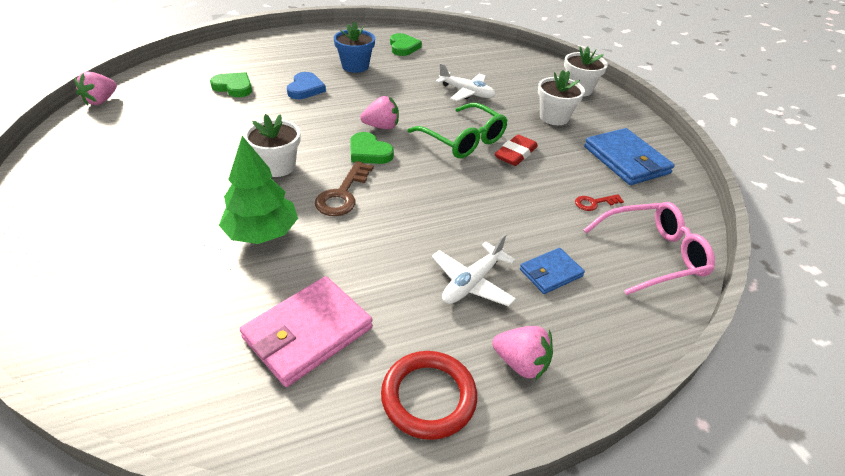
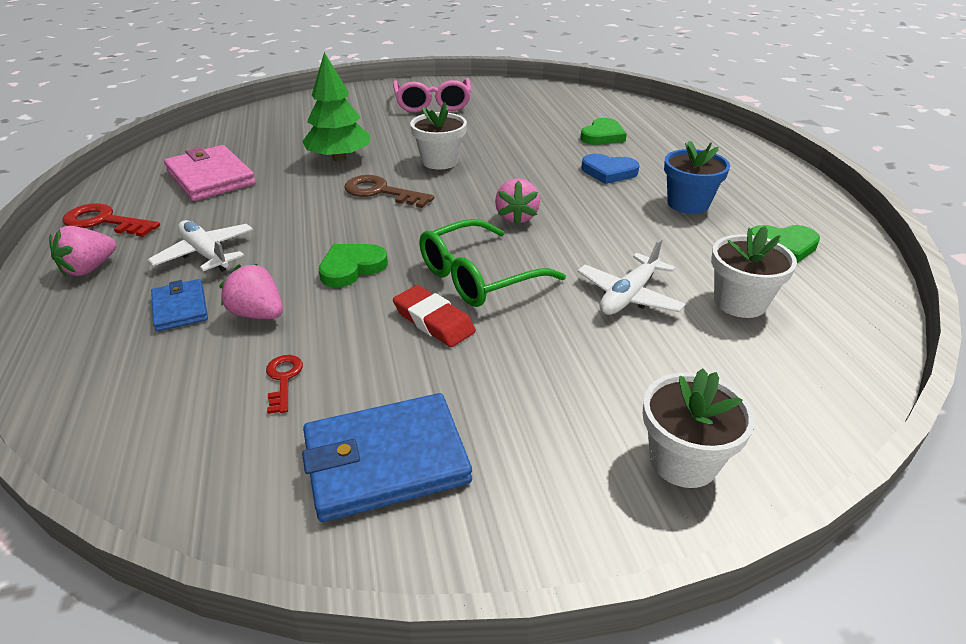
camera: 100 degrees right, 5 degrees down
pink strawberry [74,71,117,105] -> pink strawberry moved to [219,264,283,319]
green heart [350,132,394,164] -> green heart moved to [319,244,388,288]
red ring [381,351,477,440] -> red key [62,203,160,237]
white flower pot [538,70,585,125] -> white flower pot moved to [711,226,797,318]
pink glasses [584,202,715,295] -> pink glasses moved to [393,78,471,112]

